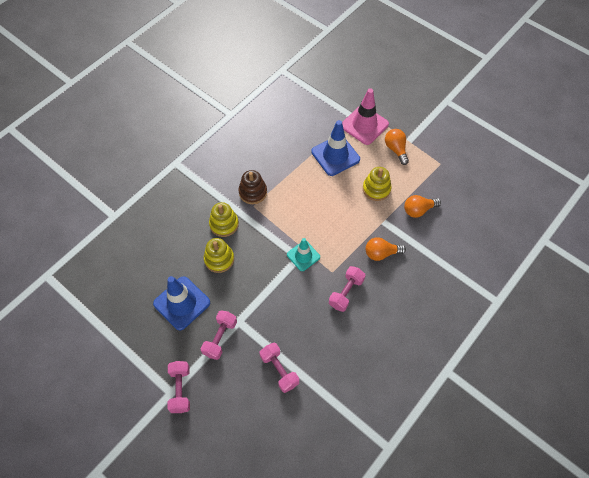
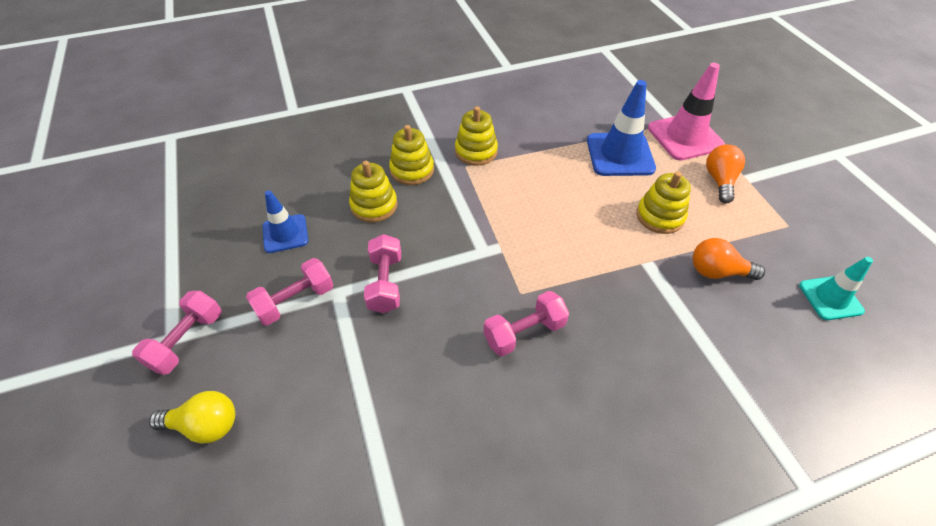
camera: 30 degrees right, 10 degrees down
blue traffic cone [153,276,210,330] -> blue traffic cone [262,190,308,253], size x0.62
brown stacking toy [238,170,267,204] -> yellow stacking toy [455,106,498,166]
pink dumbbell [259,343,299,393] -> pink dumbbell moved to [364,234,401,313]
turquoise traffic cone [287,238,320,271] -> turquoise traffic cone moved to [799,257,873,320]
orange light bulb [366,237,406,261] -> none
none -> yellow light bulb [149,391,235,444]

